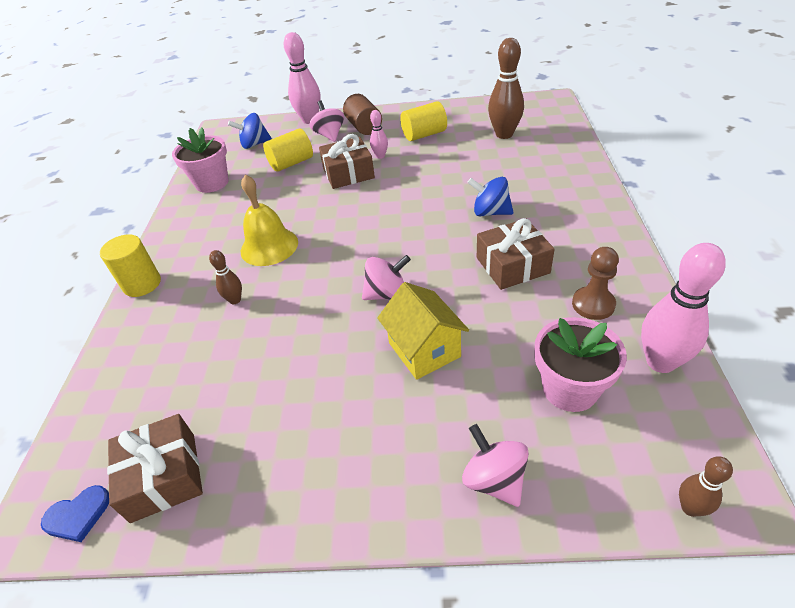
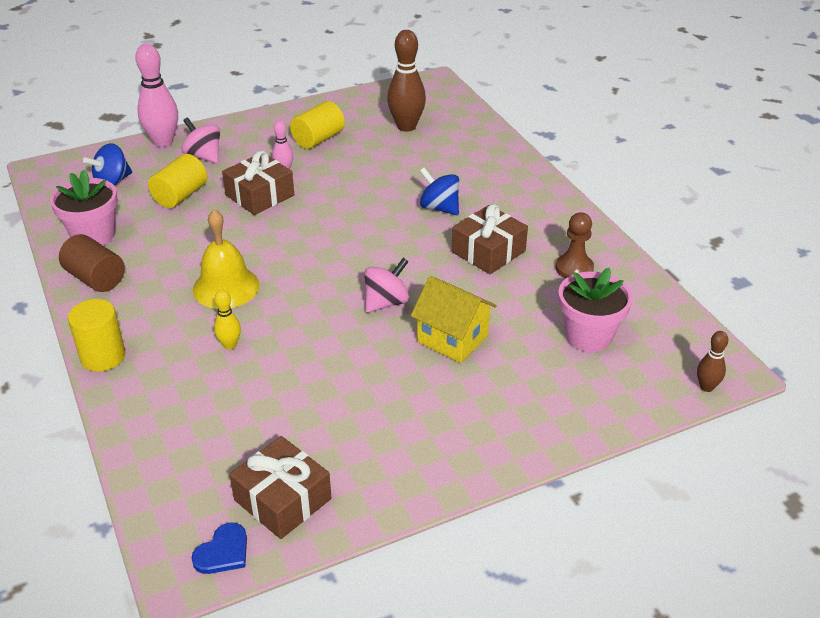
camera: 30 degrees left, 5 degrees down
brown bowling pin [209,250,242,304] -> yellow bowling pin [214,290,241,350]
brown cylinder [343,94,382,135] -> brown cylinder moved to [59,234,125,292]
pink spinning top [462,424,529,507] -> none
blue spinning top [467,177,514,216] -> blue spinning top turned 45 degrees clockwise [420,167,459,215]
pink bowling pin [641,243,726,373] -> none

